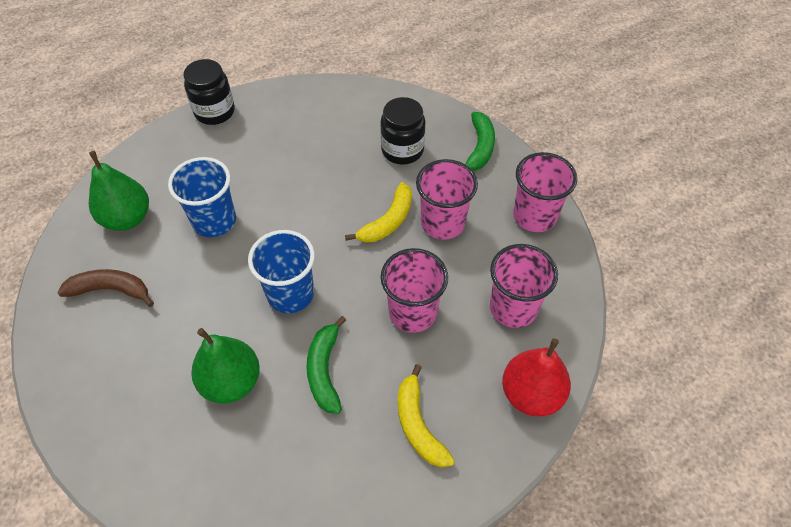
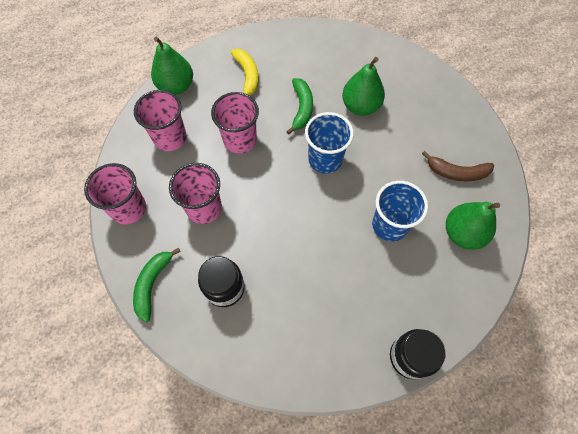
camera: 175 degrees left, 10 degrees up
yellow banana [345,182,412,242] -> none
red pear [502,338,571,417] -> green pear [151,37,193,95]

